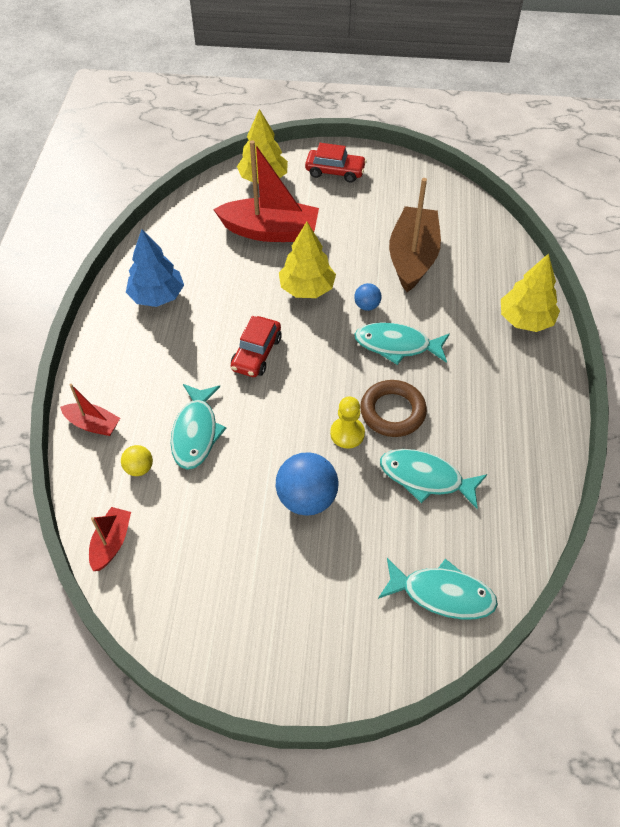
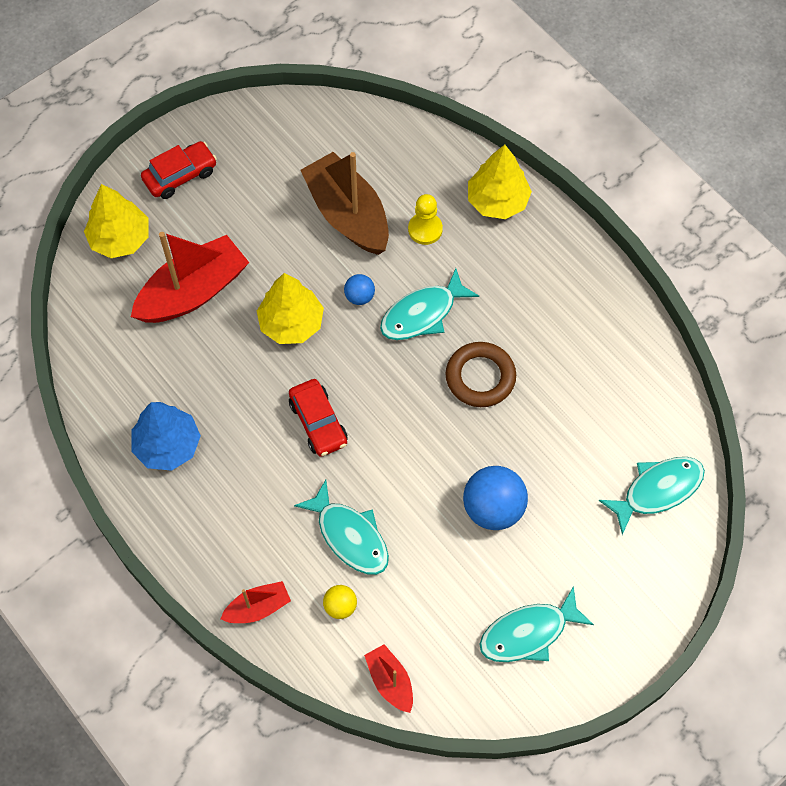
camera: 45 degrees left, 10 degrees up
yellow pawn [330,396,365,449] -> yellow pawn moved to [408,194,443,245]
turquoise fish [380,449,487,509] -> turquoise fish moved to [479,586,594,662]

